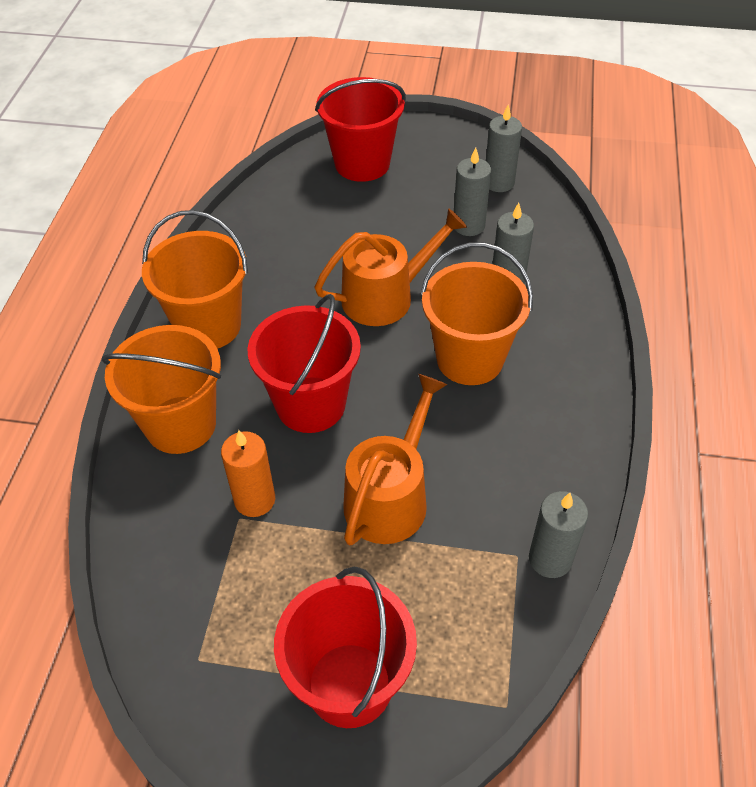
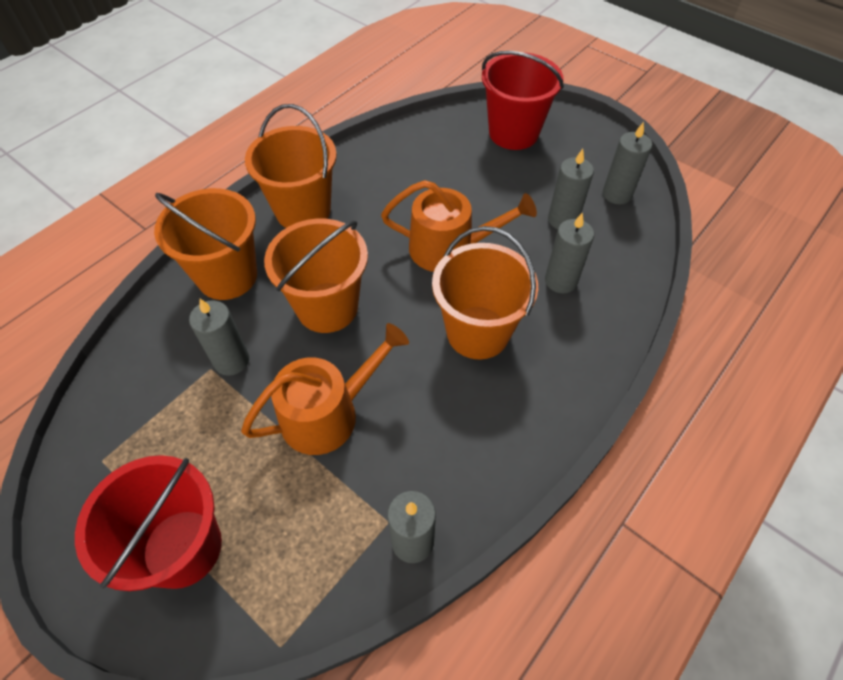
camera: 30 degrees right, 5 degrees up
orange candle [221,430,275,517] -> grey candle [189,299,249,376]
red bucket [247,294,361,433] -> orange bucket [264,219,368,333]

